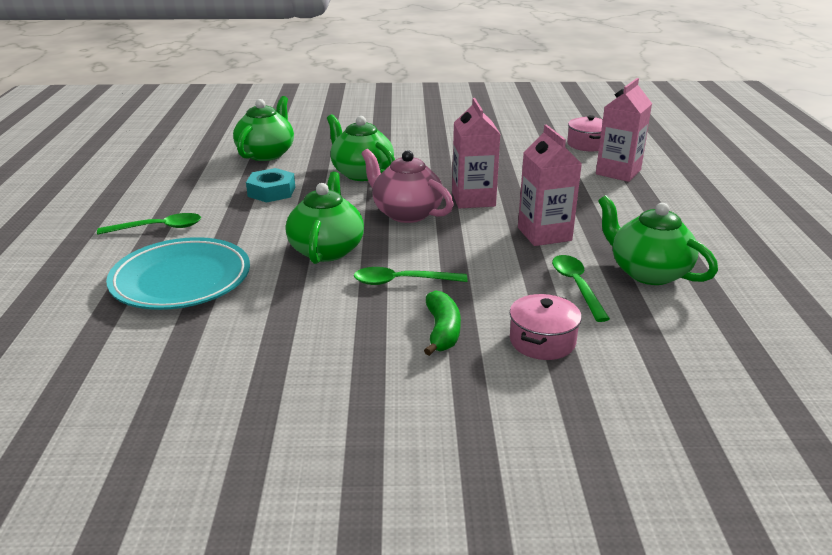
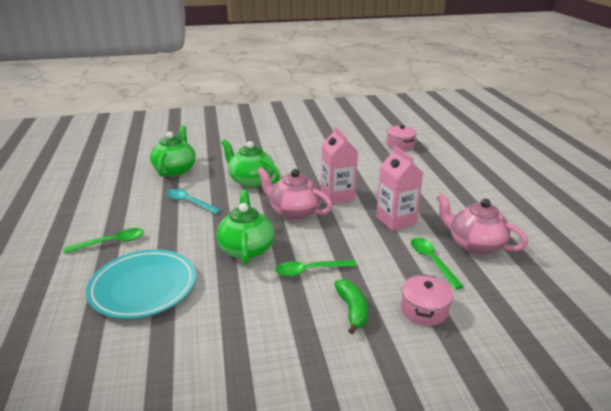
camera: 10 degrees left, 0 degrees up
turquoise nut [246,168,295,203] -> turquoise spoon [166,189,221,214]
pink carton [596,78,652,182] -> none
green teapot [598,195,718,285] -> pink teapot [436,193,528,255]

